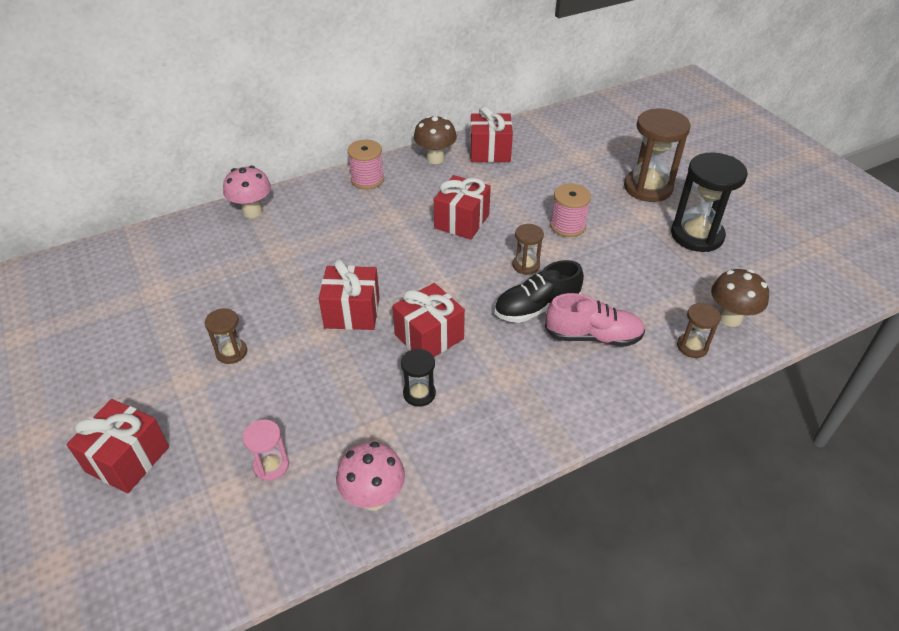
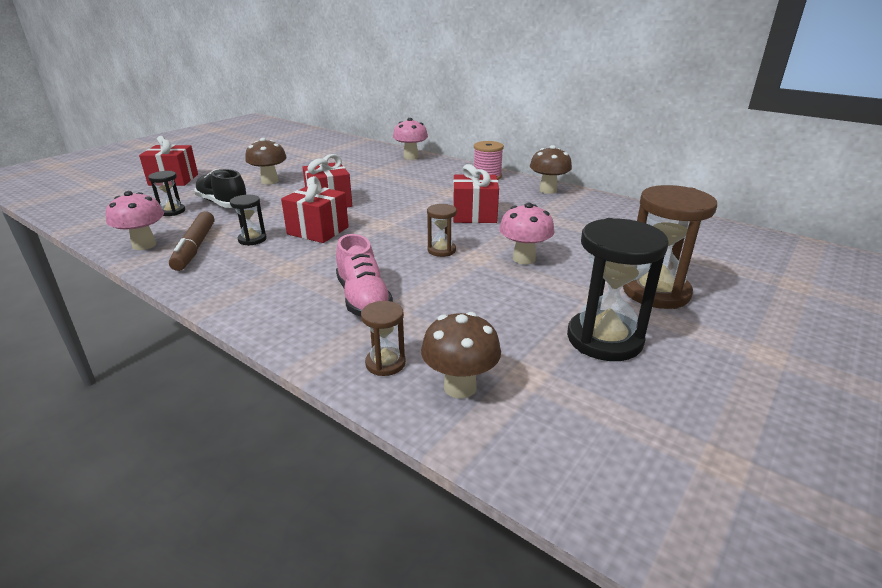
camera: 65 degrees right, 15 degrees down
brown hourglass [205,308,247,364] -> brown mushroom [245,138,287,185]
pink hourglass [242,419,289,481] -> black hourglass [148,171,185,216]
red gift [470,106,513,163] -> none
black shoe [494,260,584,323] -> black shoe moved to [194,169,246,208]
pink spool [550,184,591,237] -> pink mushroom [499,203,554,265]
none -> brown marker [169,211,214,271]

